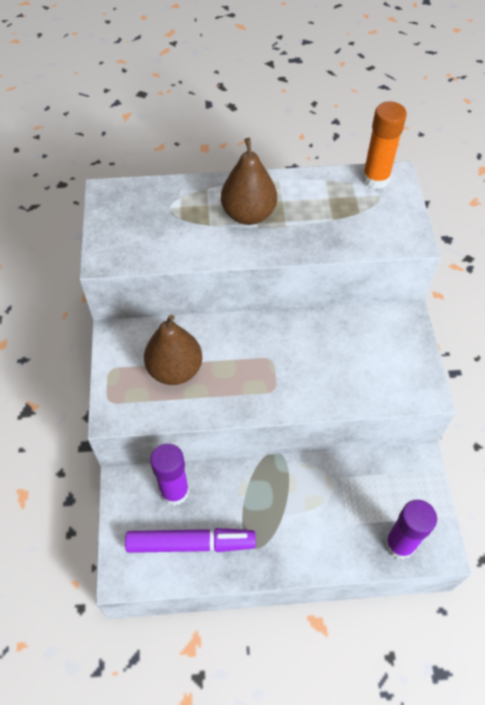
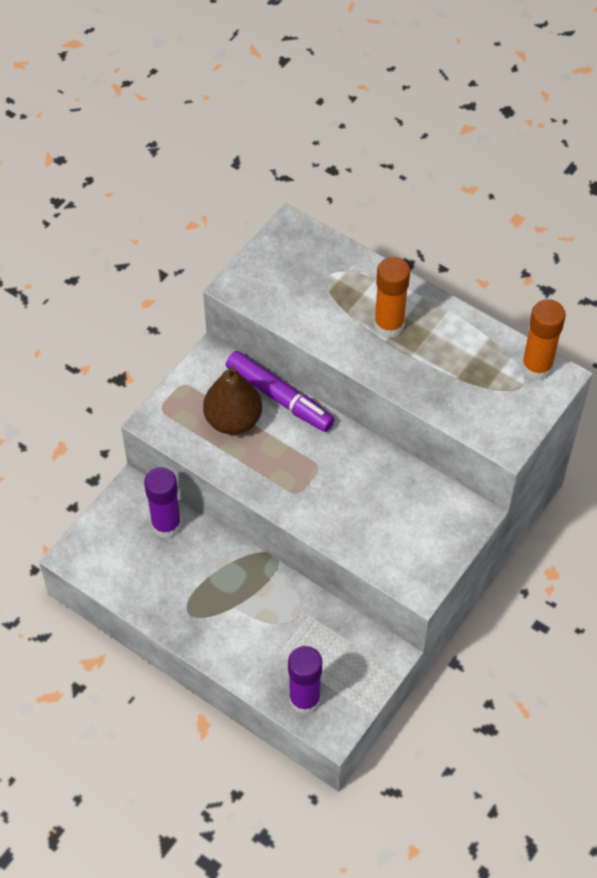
camera: 40 degrees right, 0 degrees up
purple marker [125,528,256,553] -> purple marker moved to [226,351,334,432]
brown pear [221,138,277,225] -> orange glue stick [374,257,410,338]

